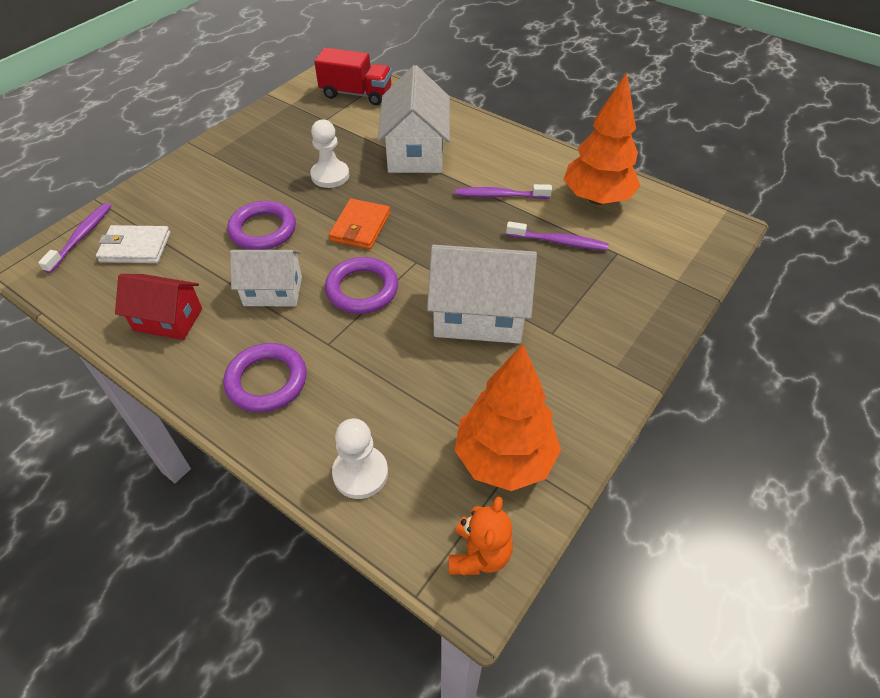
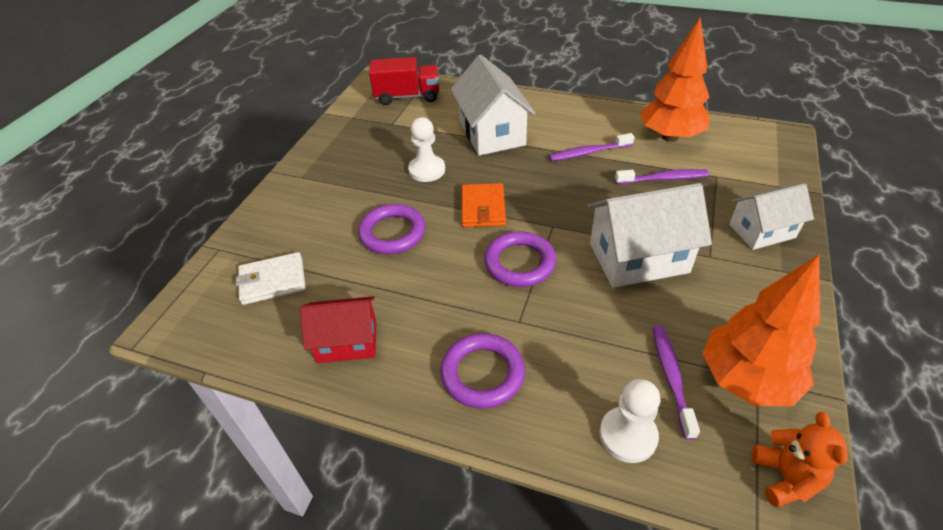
camera: 15 degrees left, 5 degrees down
purple toothbrush [38,203,111,273] -> purple toothbrush moved to [653,325,700,440]
white house [230,250,302,306] -> white house moved to [729,183,814,250]

